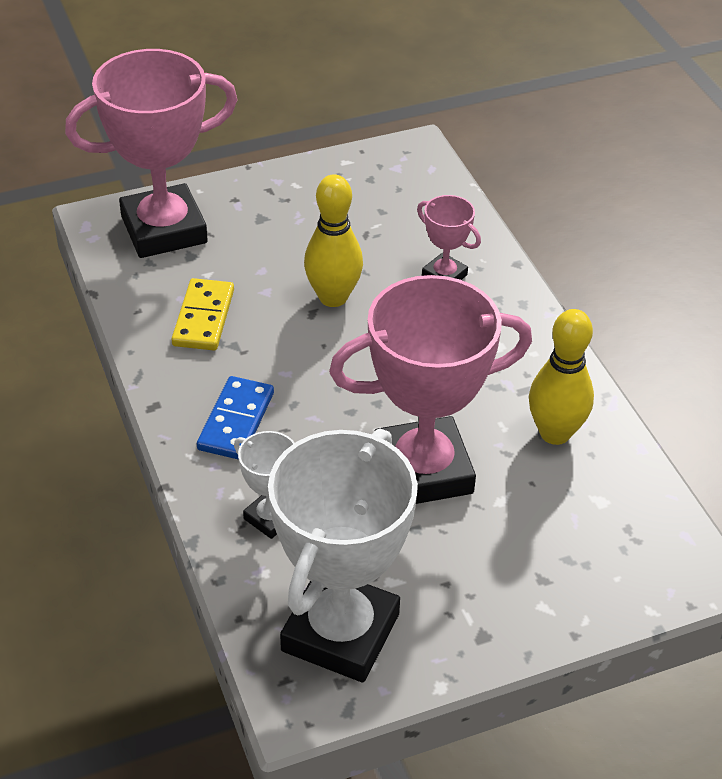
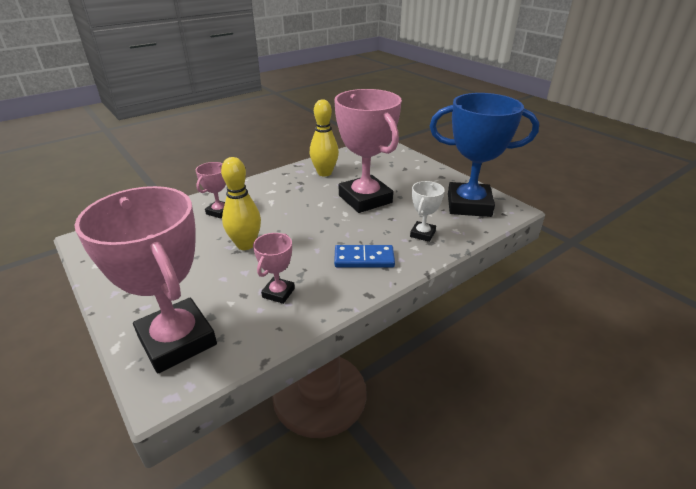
camera: 105 degrees left, 10 degrees down
yellow domino [171,278,234,350] -> pink trophy [253,233,295,304]
white trophy [268,429,418,683] -> blue trophy [430,93,539,217]

